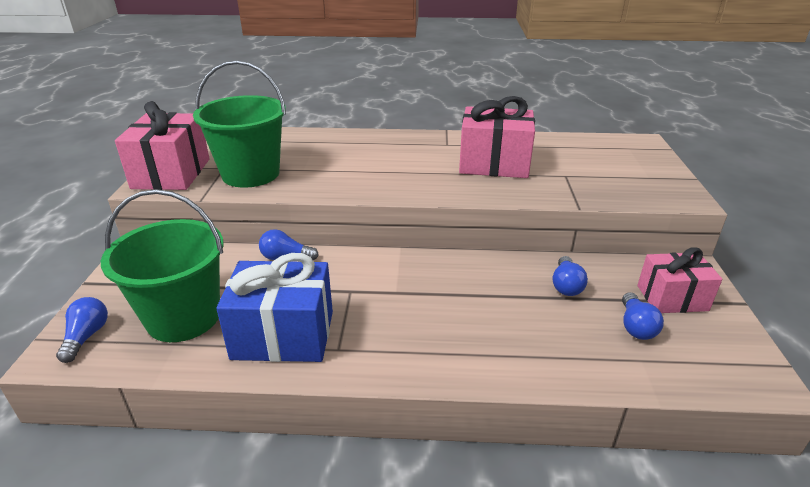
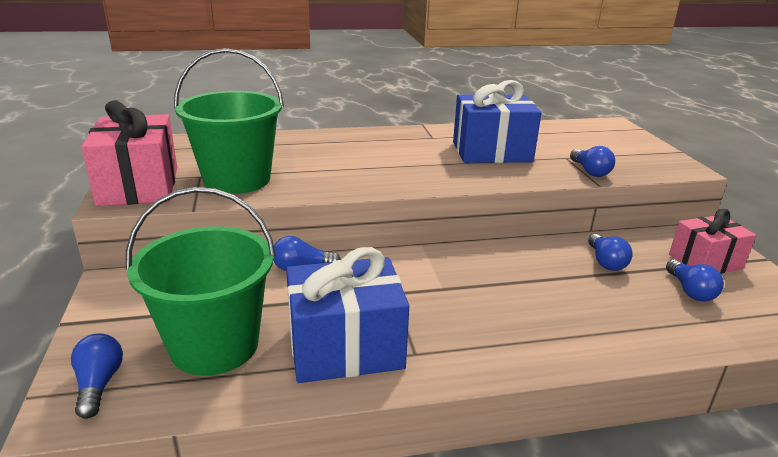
camera: 15 degrees left, 5 degrees down
pink gift [459,96,535,178] -> blue gift [453,80,542,163]
none -> blue light bulb [570,146,615,177]

